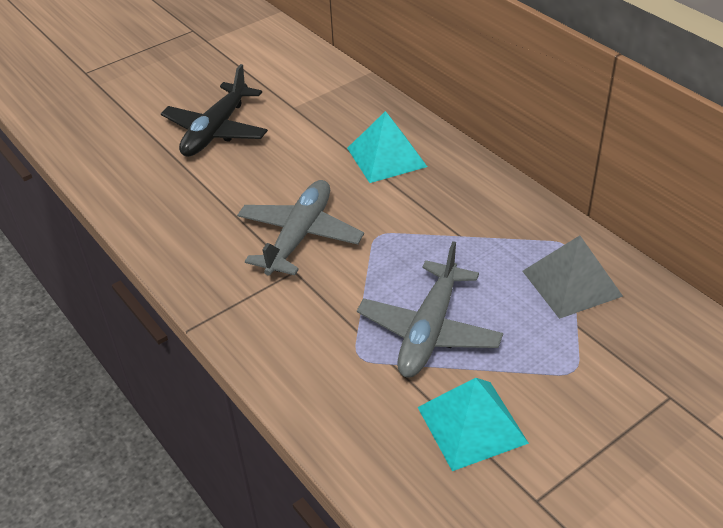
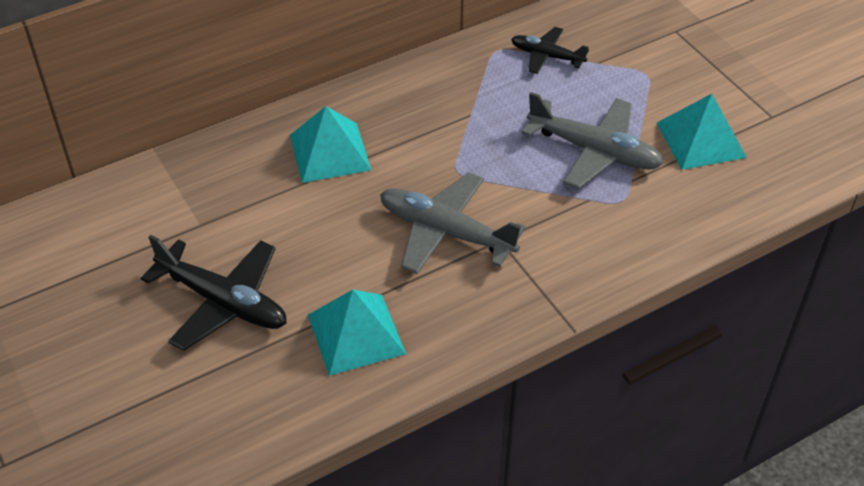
camera: 85 degrees left, 5 degrees up
grey pyramid [522,235,623,319] -> black plane [511,27,589,74]
none -> turquoise pyramid [308,290,406,376]

